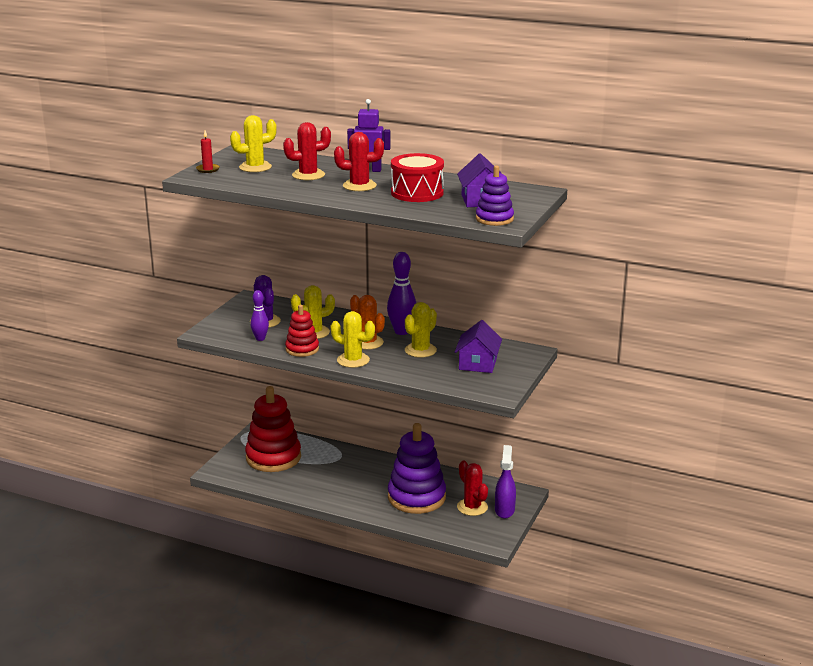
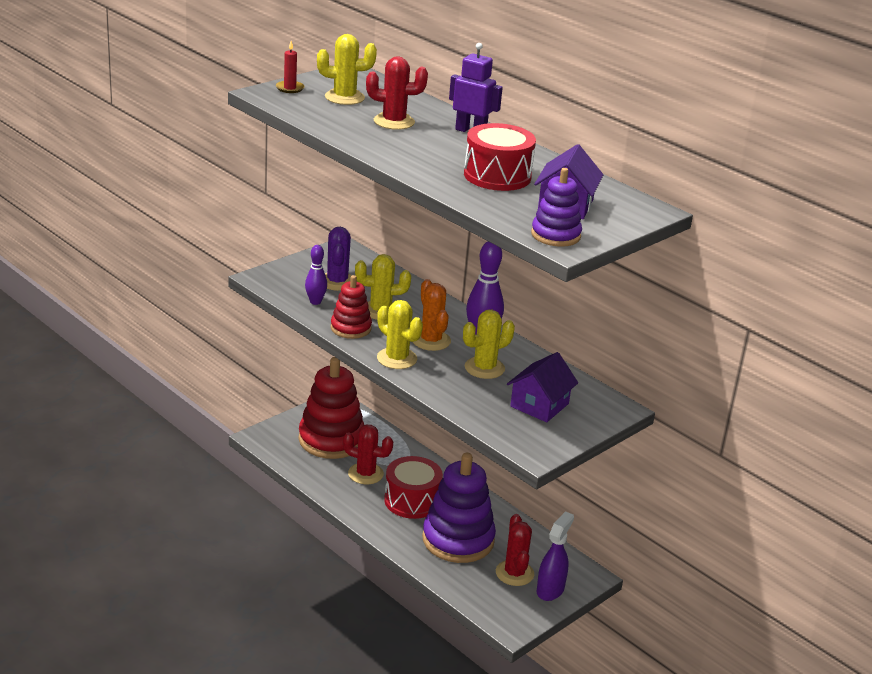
camera: 20 degrees right, 5 degrees up
red cactus [334,132,384,191] -> red cactus moved to [343,425,393,484]
none -> red drum [384,456,443,519]

